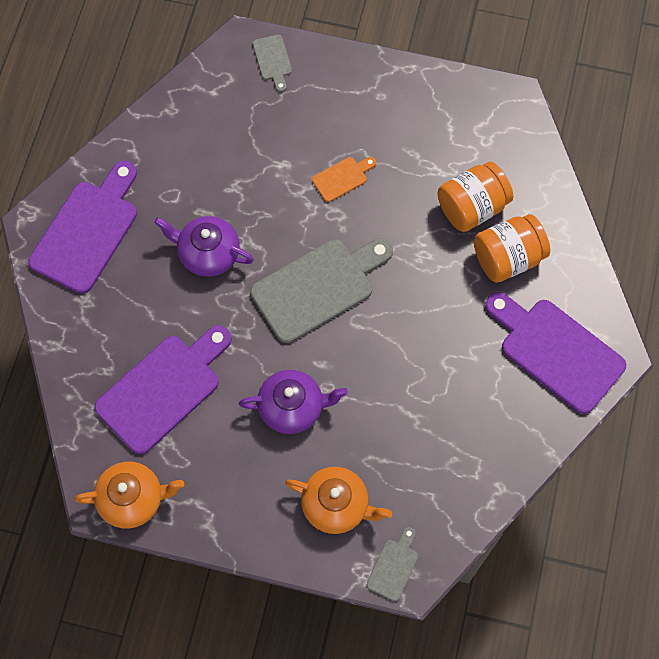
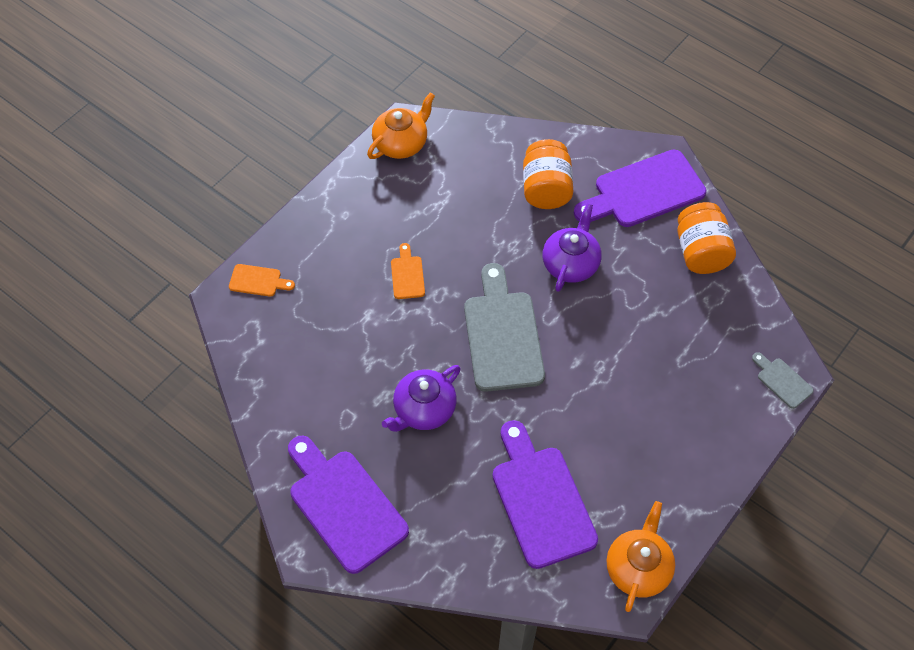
camera: 65 degrees left, 10 degrees down
purple teapot [239,370,348,434] -> purple teapot moved to [543,204,602,292]
grey cutting board [253,35,292,92] -> orange cutting board [229,264,295,297]
orange teapot [285,467,392,534] -> orange teapot moved to [367,92,435,159]
orange jar [437,162,513,232] -> orange jar moved to [677,202,736,274]

